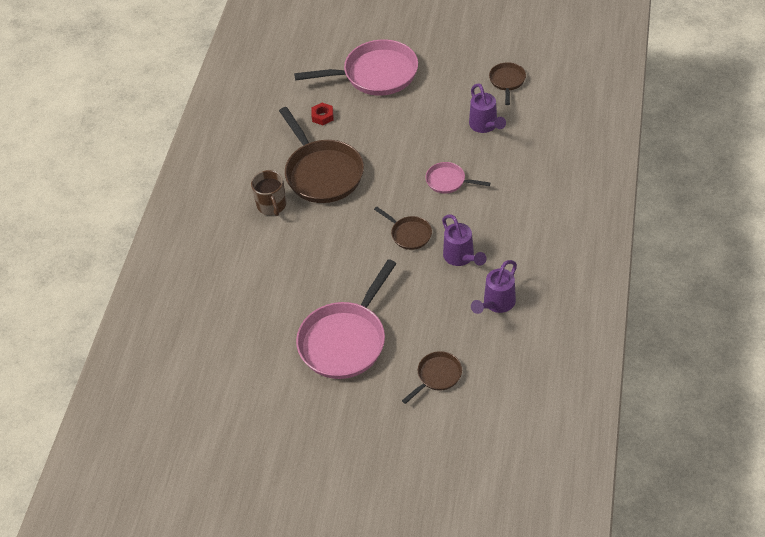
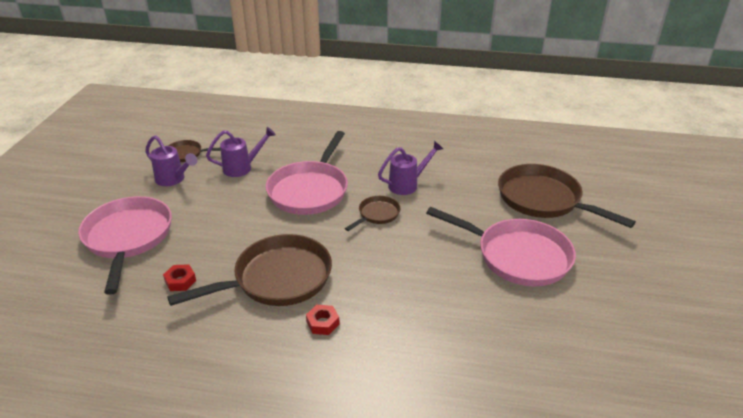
camera: 95 degrees left, 15 degrees down
brown mug [251,170,286,216] -> red nut [306,305,340,335]
brown pan [402,351,462,404] -> brown pan [498,164,636,228], size x2.03
pink pan [426,162,490,194] -> pink pan [266,131,348,215], size x2.03
purple watering can [471,260,517,314] -> purple watering can moved to [145,135,197,186]

